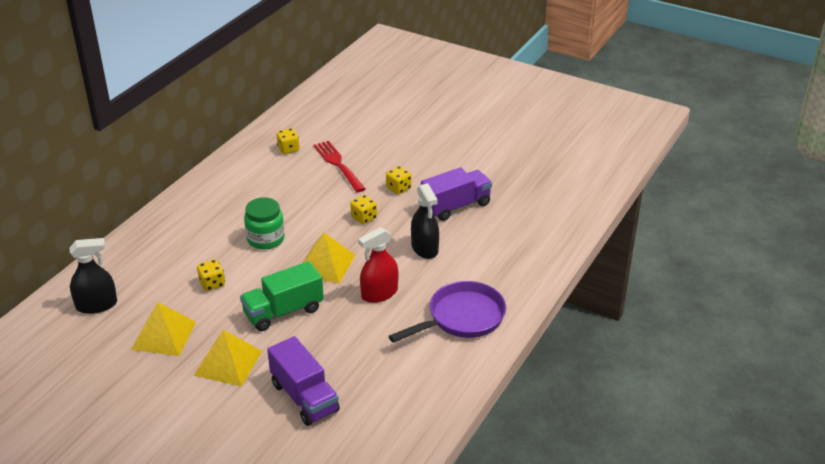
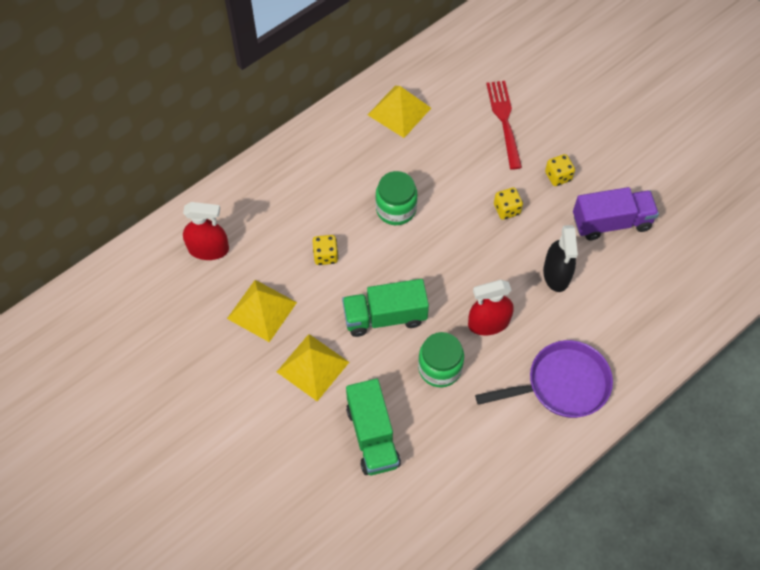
camera: 20 degrees right, 25 degrees up
black spray bottle [69,238,117,314] -> red spray bottle [183,202,229,260]
purple truck [267,336,340,426] -> green truck [346,379,401,475]
yellow dice [277,128,300,154] -> none
yellow pyramid [303,233,355,284] -> yellow pyramid moved to [368,86,431,138]
none -> green jar [418,332,464,387]

